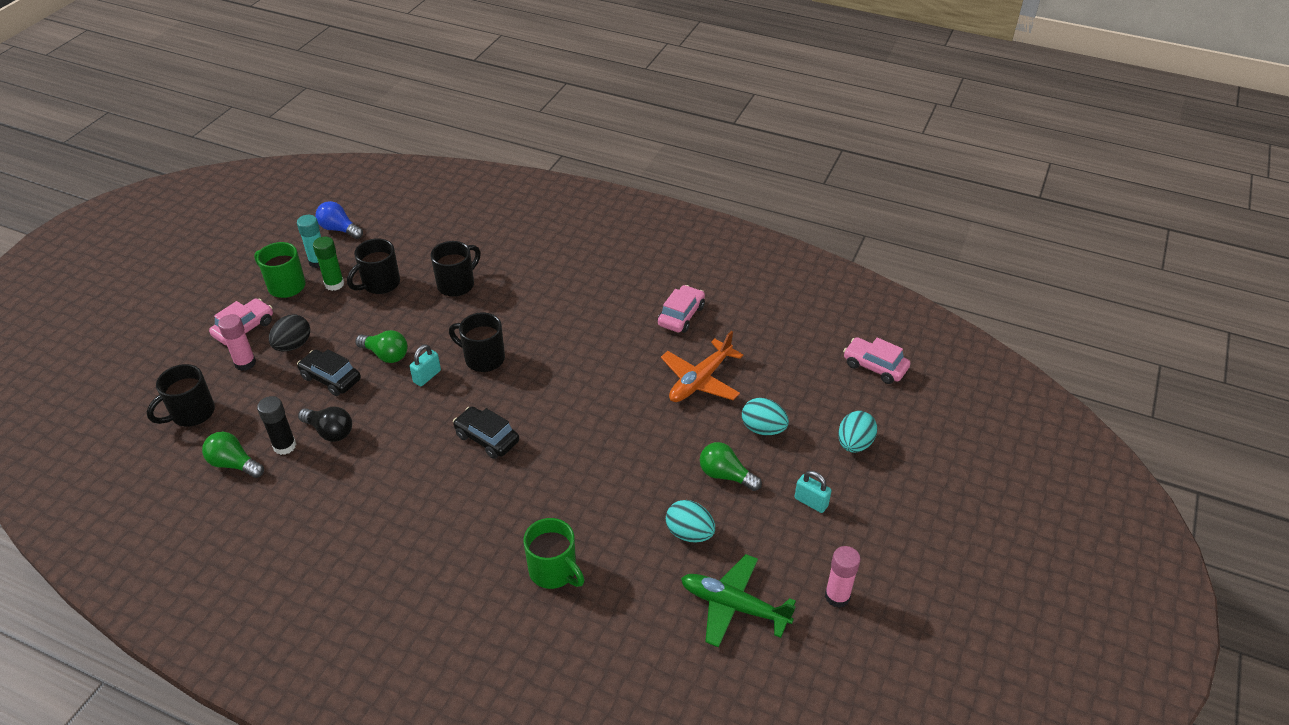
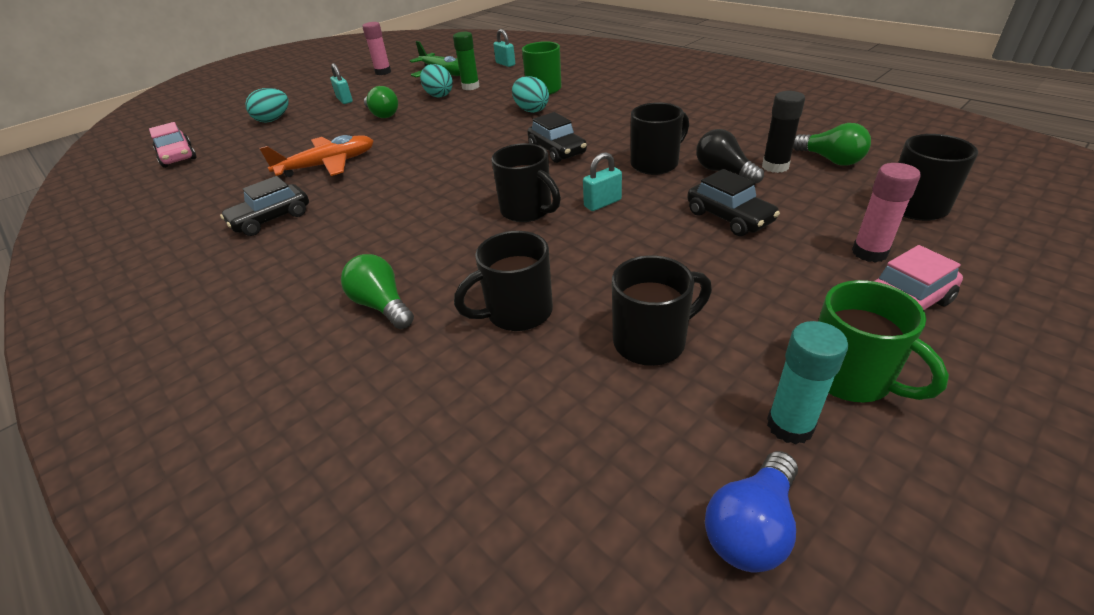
camera: 155 degrees left, 5 degrees down
black egg [269,314,310,351] -> none
green glue stick [313,237,344,291] -> green glue stick moved to [453,32,479,90]
blue light bulb [316,201,363,239] -> blue light bulb turned 75 degrees clockwise [705,451,798,573]
green light bulb [355,330,408,363] -> green light bulb moved to [341,254,414,329]
pink car [658,285,705,333] -> black car [220,176,309,236]
turquoise egg [742,398,789,435] -> turquoise egg moved to [512,76,549,113]
none -> turquoise padlock [493,29,515,67]
none -> black mug [631,102,689,175]

